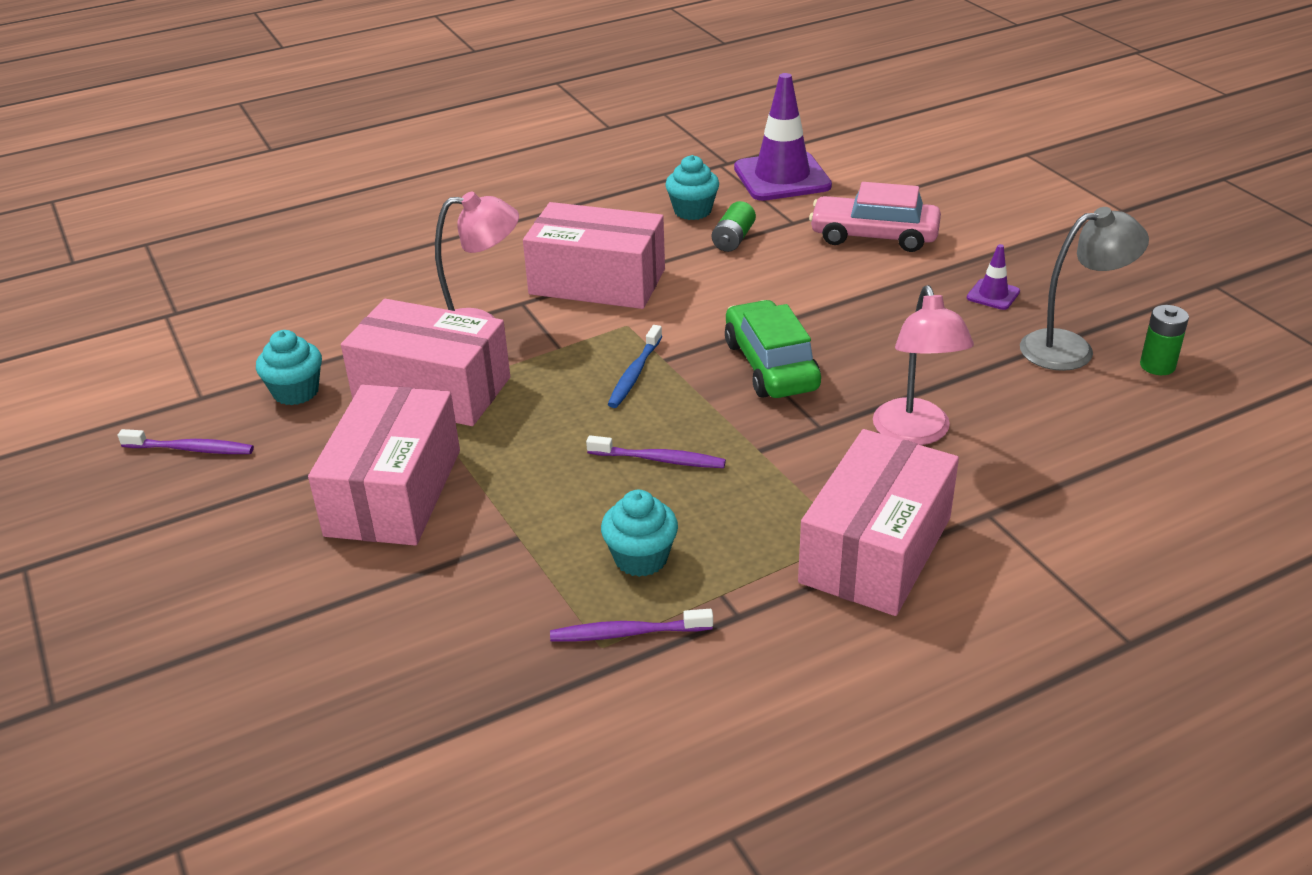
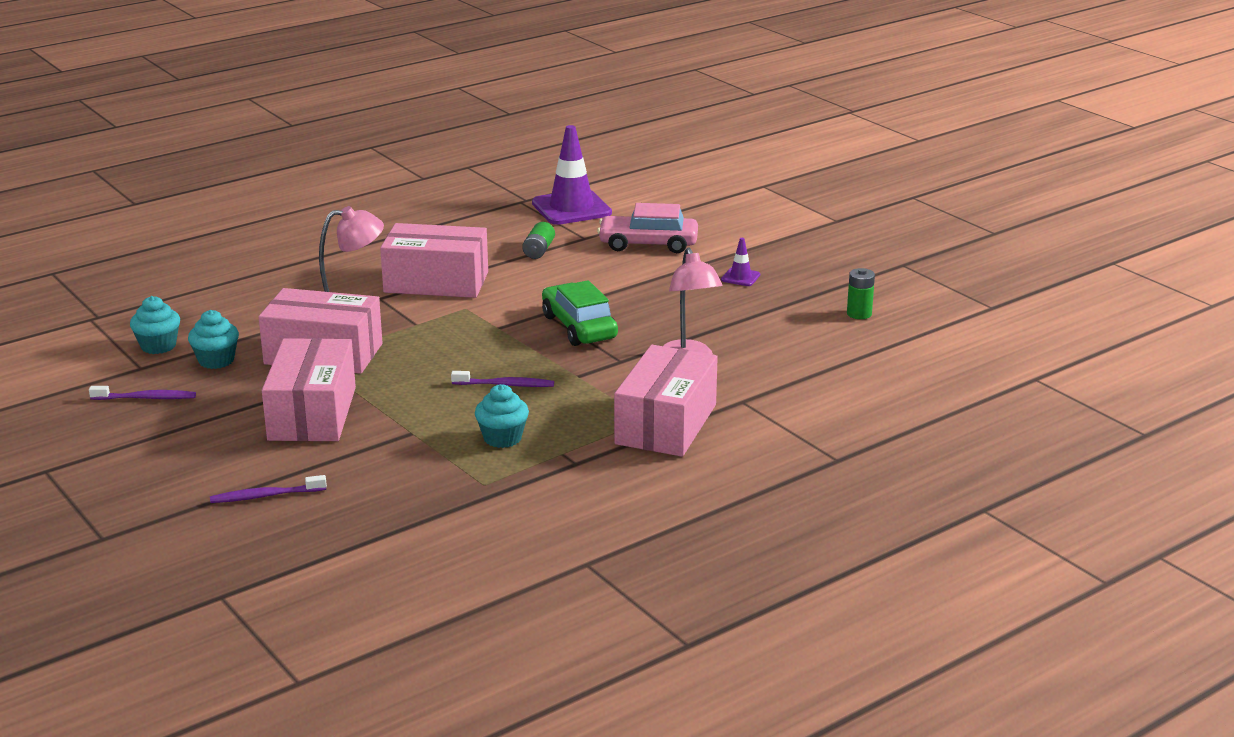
camera: 10 degrees left, 10 degrees down
purple toothbrush [550,609,713,642] -> purple toothbrush moved to [210,475,327,503]
blue toothbrush [608,325,662,408] -> none
turquoise cupcake [665,155,719,220] -> turquoise cupcake moved to [130,296,180,354]
grey lamp [1020,207,1149,371] -> none

